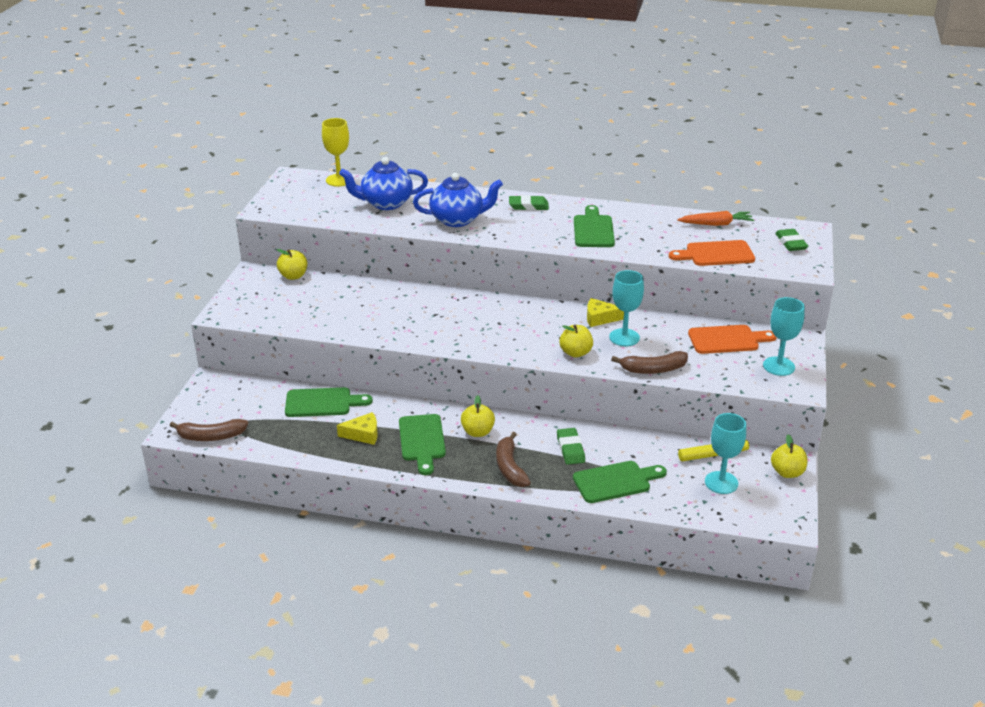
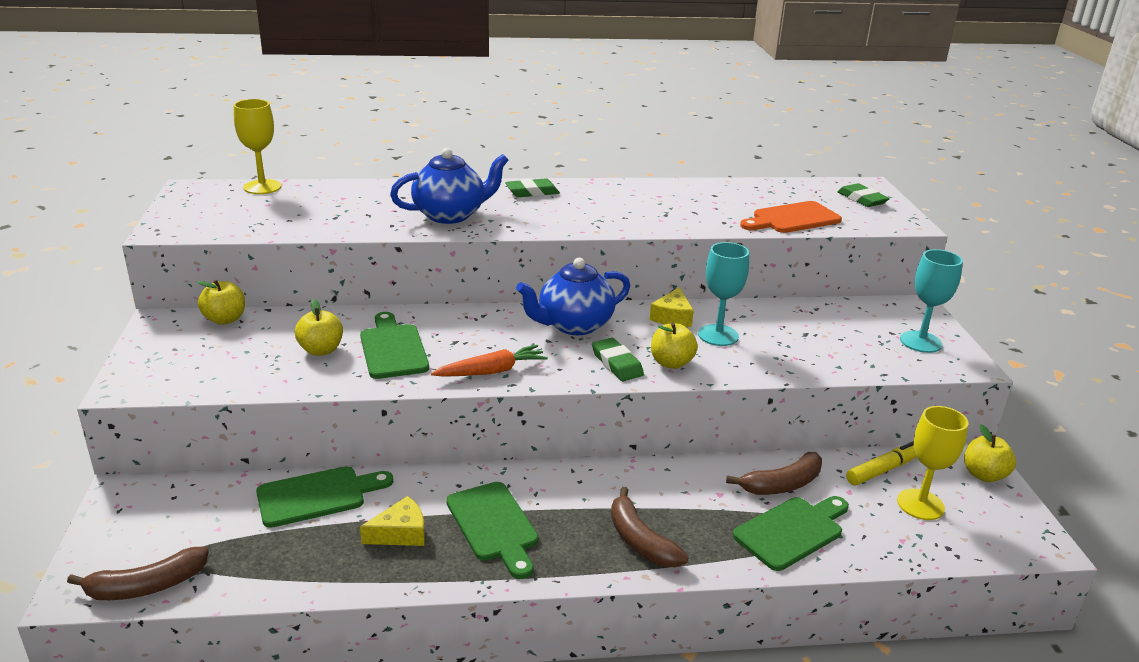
camera: 20 degrees left, 5 degrees down
blue teapot [339,157,428,210] -> blue teapot moved to [516,258,630,335]
yellow apple [461,395,495,437] -> yellow apple moved to [295,299,343,356]
green eraser [557,428,585,465] -> green eraser moved to [592,338,644,381]
green cutting board [574,205,615,247] -> green cutting board moved to [360,312,429,379]
yellow cheese [587,298,624,327] -> yellow cheese turned 60 degrees counterclockwise [650,287,694,327]
brown banana [611,351,688,374] -> brown banana moved to [726,452,822,495]
orange carrot [677,211,754,226] -> orange carrot moved to [431,345,548,377]
orange cutting board [688,325,776,354] -> none
turquoise goblet [705,413,746,494] -> yellow goblet [897,406,968,520]

